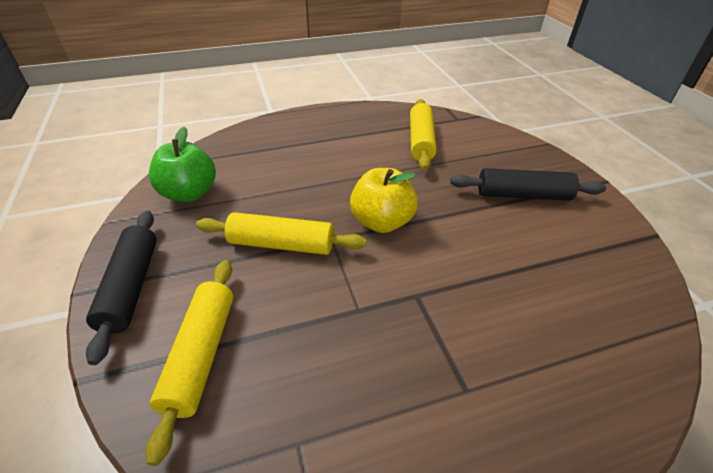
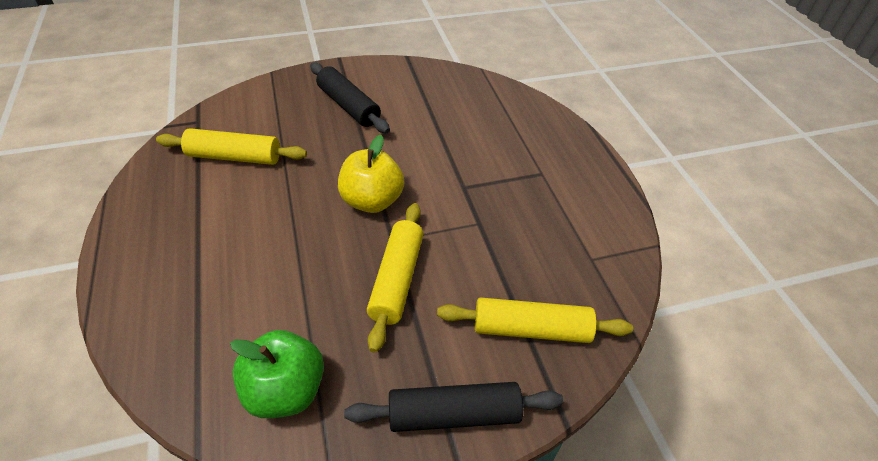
camera: 90 degrees left, 5 degrees up
black rolling pin [450,168,606,201] -> black rolling pin turned 45 degrees counterclockwise [310,62,390,133]

